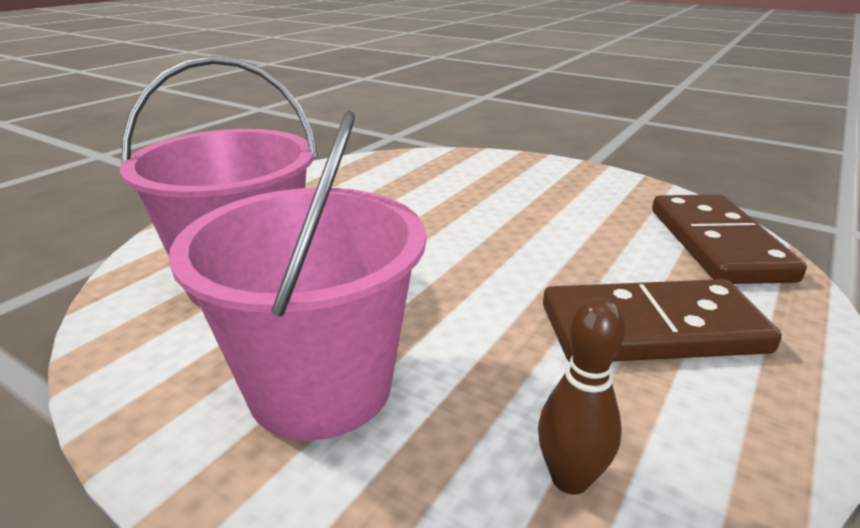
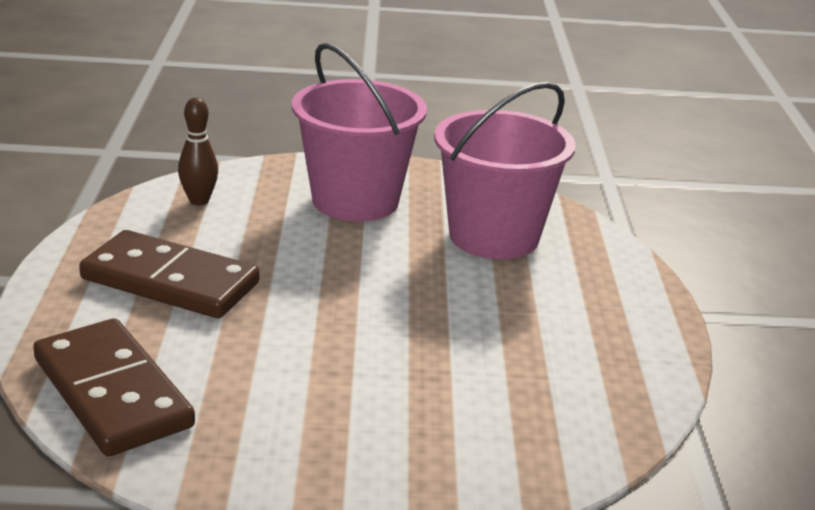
camera: 145 degrees right, 0 degrees up
brown domino [543,279,782,362] -> brown domino turned 60 degrees clockwise [79,230,260,318]

